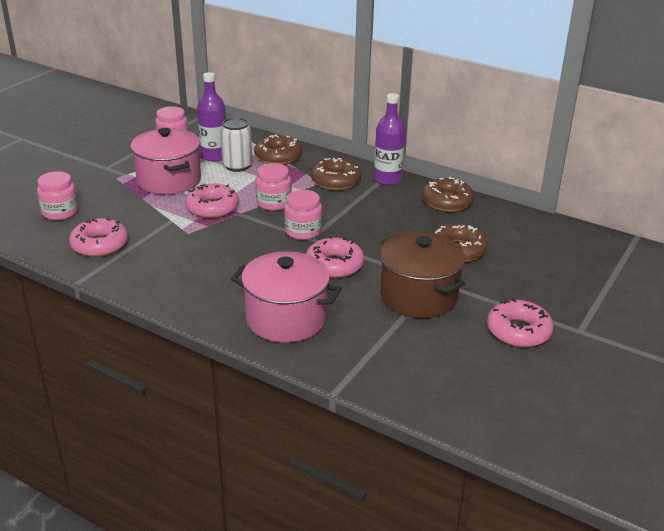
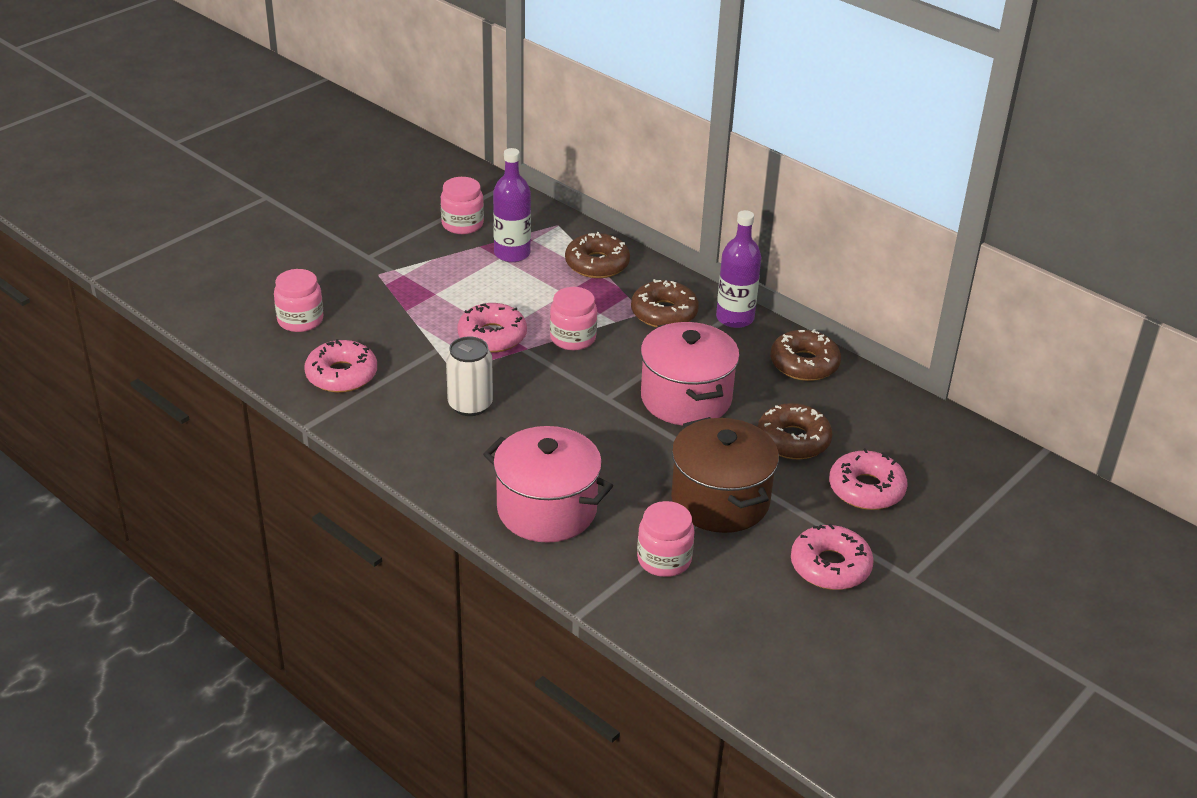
camera: 10 degrees right, 5 degrees up
pink pot [131,128,201,195] -> pink pot moved to [641,322,740,425]
white can [220,117,252,172] -> white can moved to [446,336,493,416]
pink jar [284,190,322,240] -> pink jar moved to [637,501,695,577]
pink donut [306,236,364,278] -> pink donut moved to [829,448,907,510]

